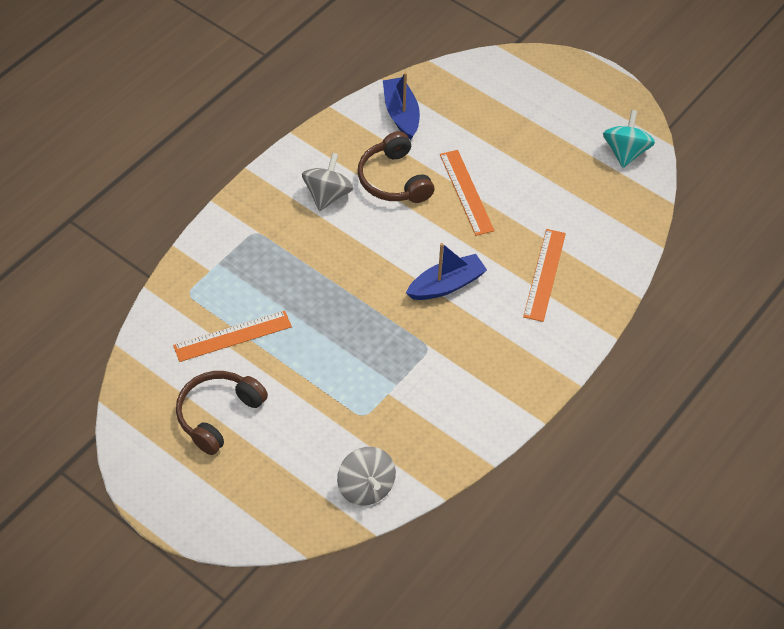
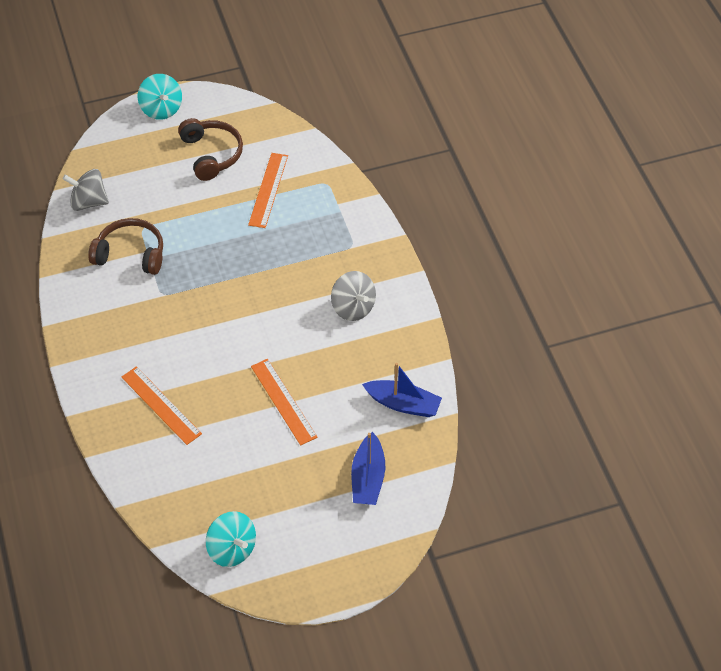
camera: 125 degrees right, 0 degrees up
brown headphones [358,131,434,203] -> brown headphones moved to [88,218,163,275]
blue boat [406,243,487,300] -> blue boat moved to [351,432,385,505]
orange ruler [440,150,494,236] -> orange ruler turned 45 degrees clockwise [251,359,318,446]
none -> turquoise spinning top [138,74,182,120]

